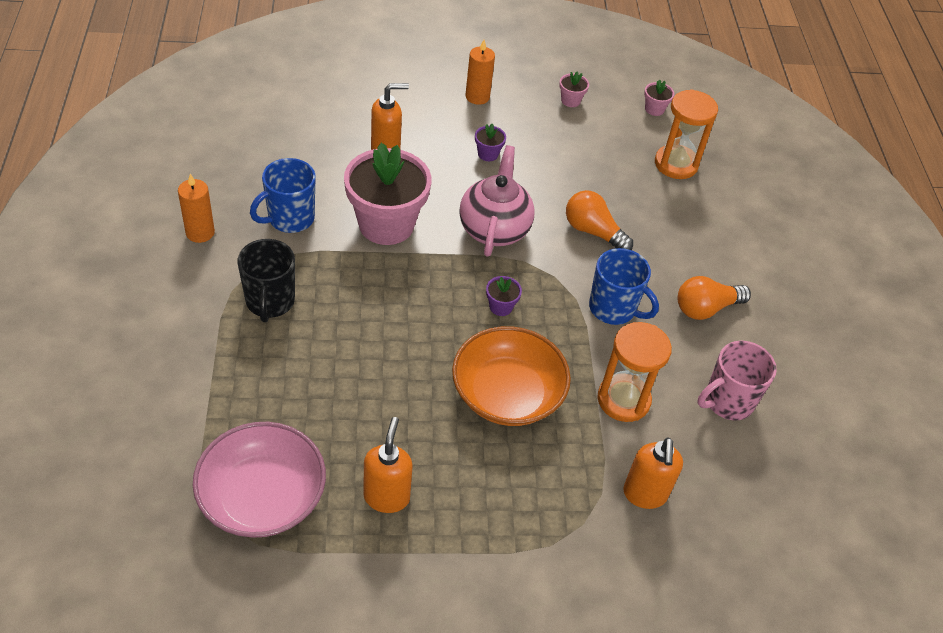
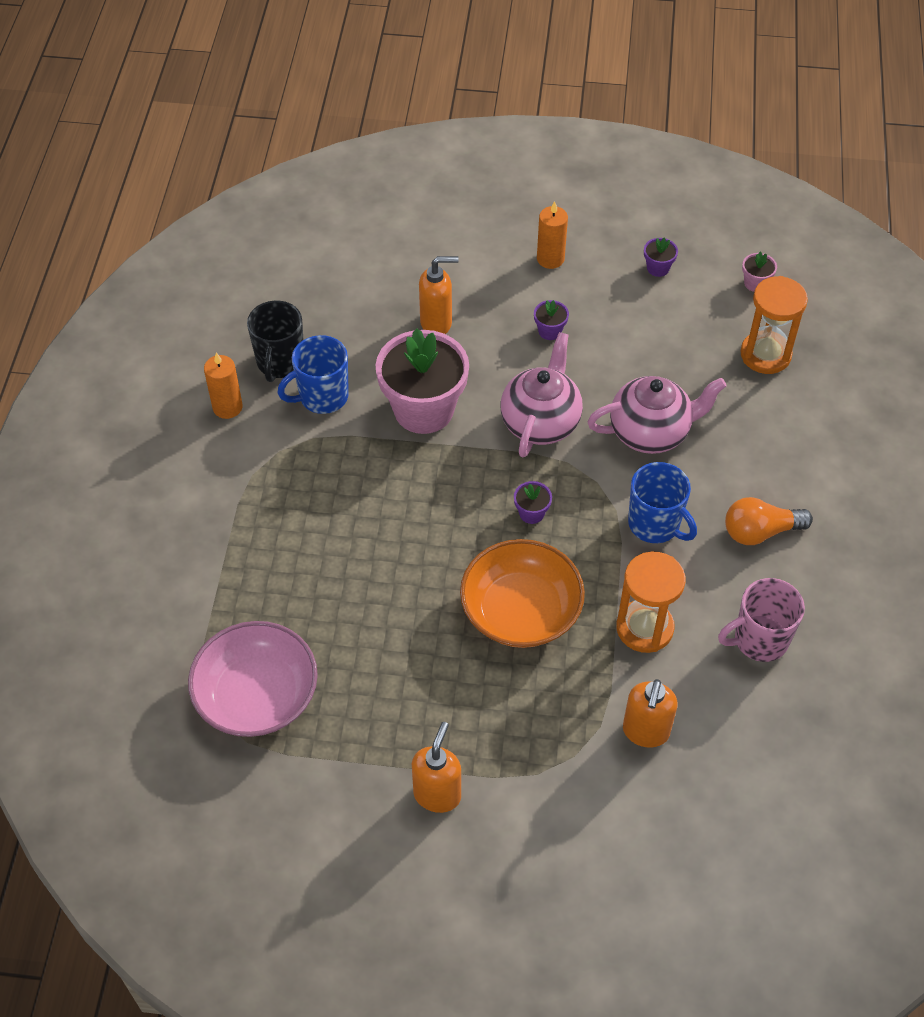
camera: 15 degrees right, 5 degrees up
black mug [237,239,295,322] -> black mug moved to [247,301,303,382]
orange soap dispenser [363,417,413,513] -> orange soap dispenser moved to [412,722,461,813]
pink flower pot [559,71,589,107] -> purple flower pot [644,237,678,277]
orange light bulb [566,190,633,250] -> pink teapot [587,376,727,454]

